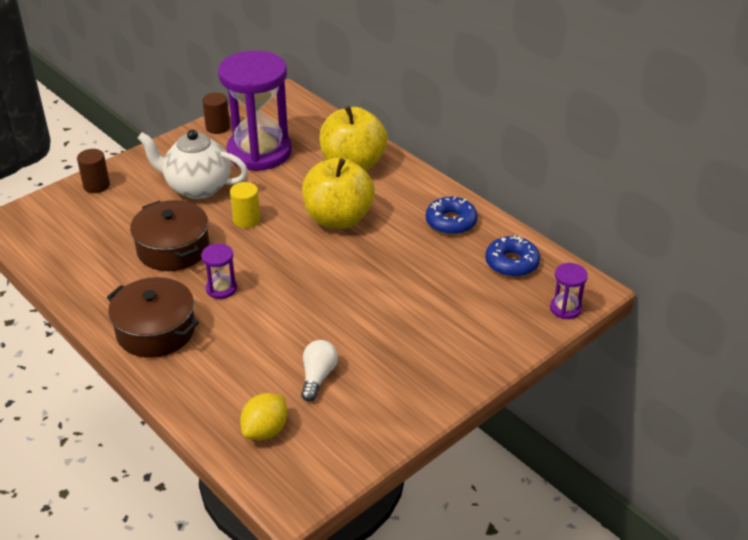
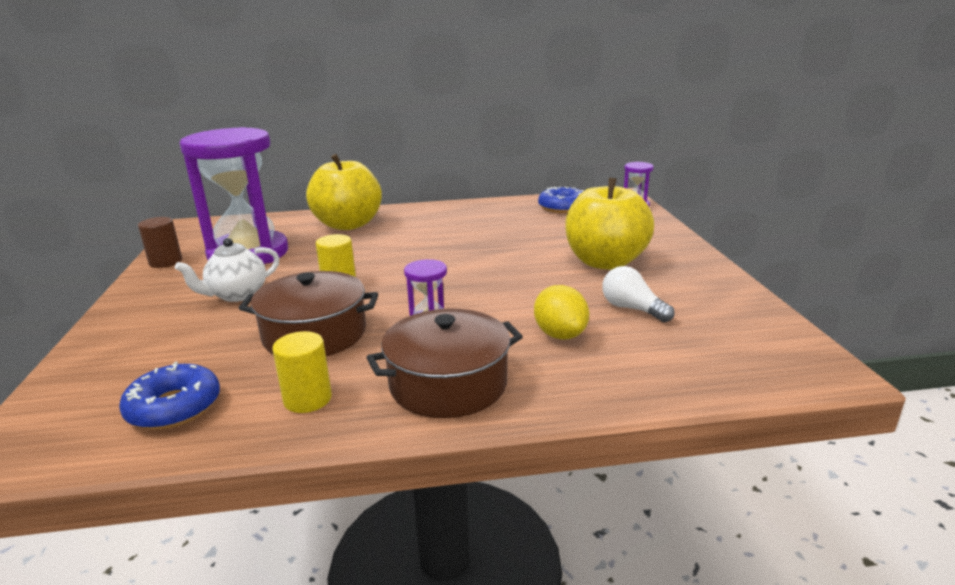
camera: 55 degrees left, 15 degrees down
brown cylinder [77,149,110,193] -> none
white teapot [137,130,248,199] -> white teapot [175,238,279,302], size x0.66
yellow lemon [240,393,287,440] -> yellow lemon moved to [534,285,589,340]
yellow apple [302,157,375,229] -> yellow apple moved to [565,178,654,270]
blue donut [426,197,478,235] -> blue donut moved to [119,362,220,430]
none -> yellow cylinder [272,331,332,413]

